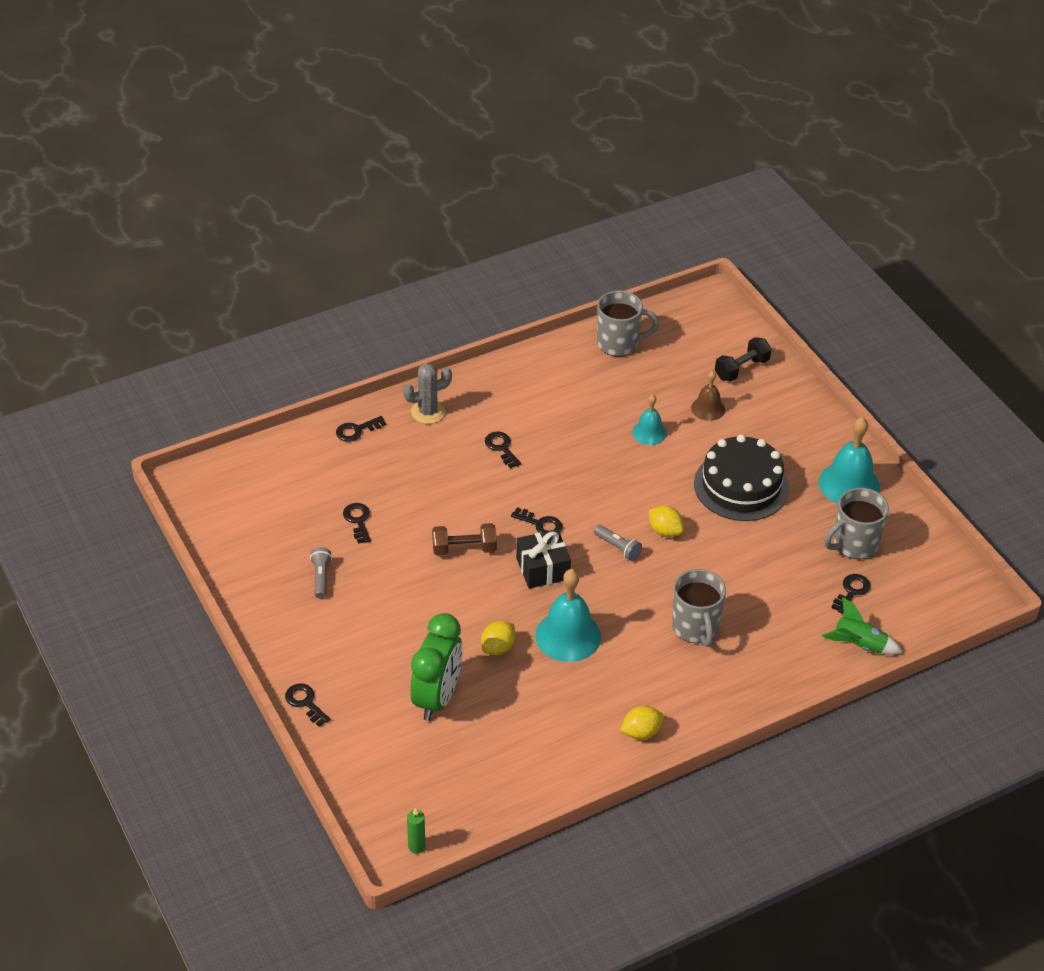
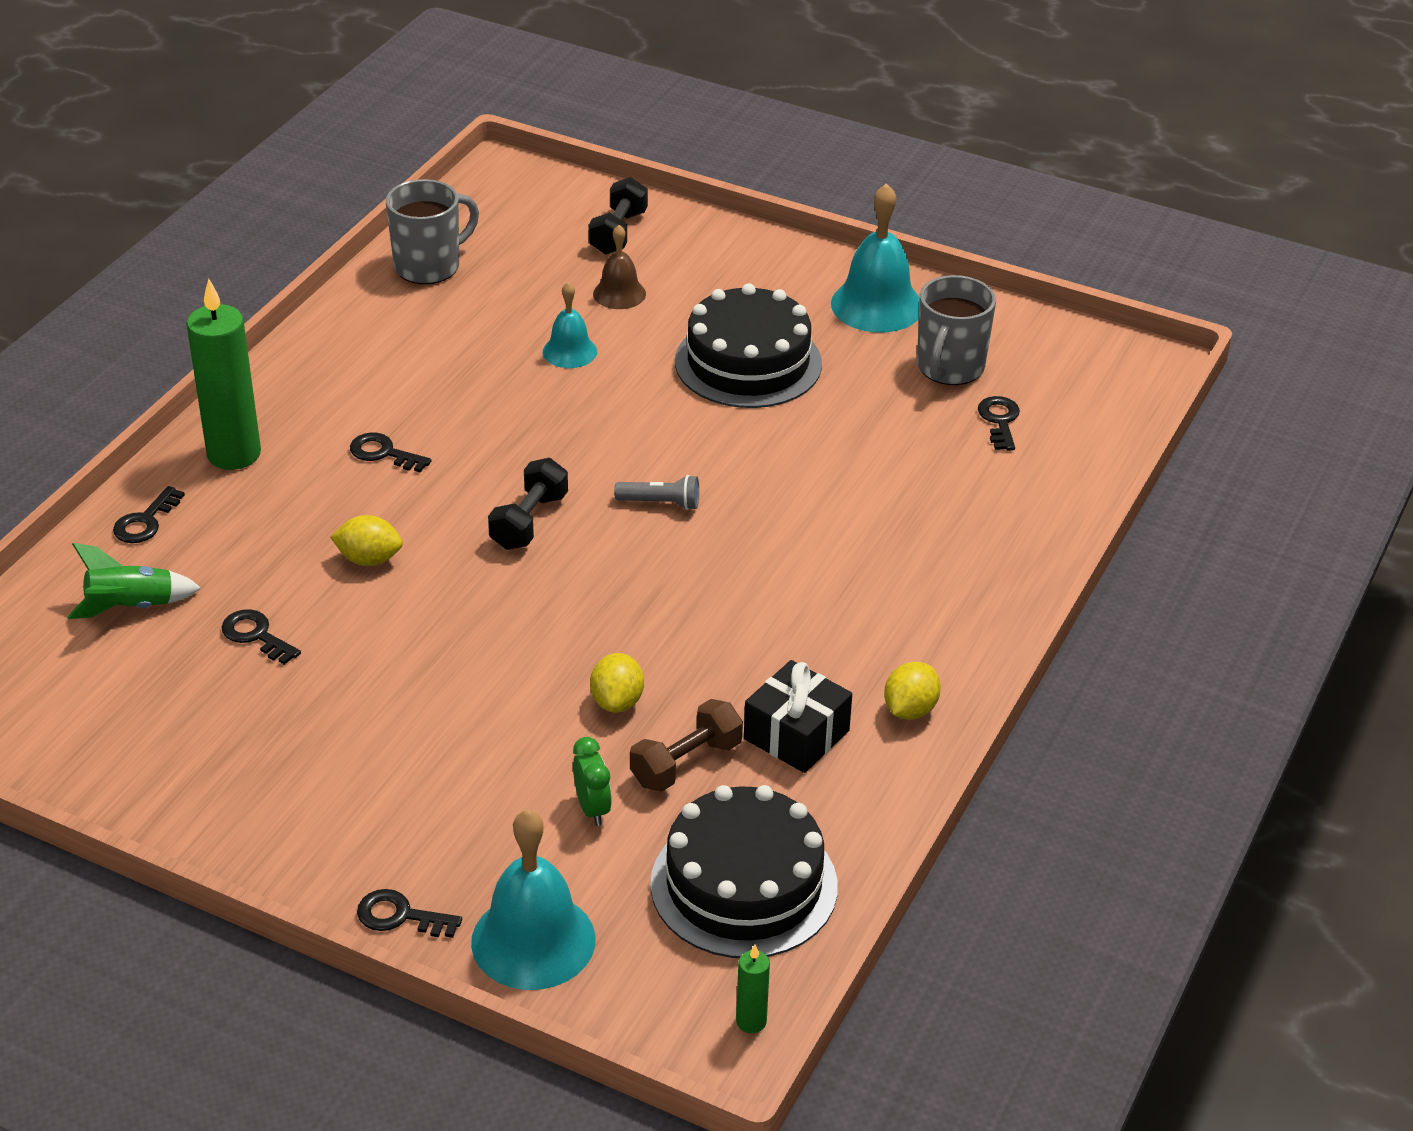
camera: 35 degrees left, 5 degrees down
grey flashlight [310,547,332,598] -> none
grey cactus [403,363,452,424] -> green candle [186,279,261,470]
green clock [410,613,463,721] -> green clock [573,737,612,826], size x0.47
brown dumbbell [432,523,497,556] -> brown dumbbell moved to [630,699,743,792]
black key [511,507,563,533] -> black dumbbell [488,458,568,550]
black gift [516,529,571,588] -> black gift moved to [744,660,852,773]
turquoise bell [535,569,601,662] -> turquoise bell moved to [471,809,595,990]
yellow lemon [649,505,684,537] -> yellow lemon moved to [330,515,403,566]
grey mug [672,569,726,647] -> none
green rocket [822,597,903,655] -> green rocket moved to [67,543,201,619]
none -> black cake [650,785,838,958]

